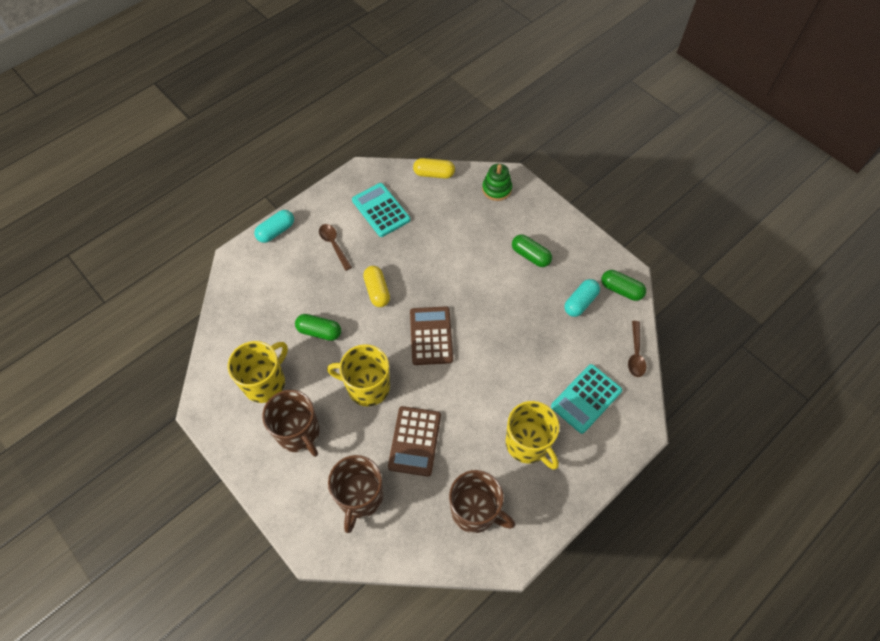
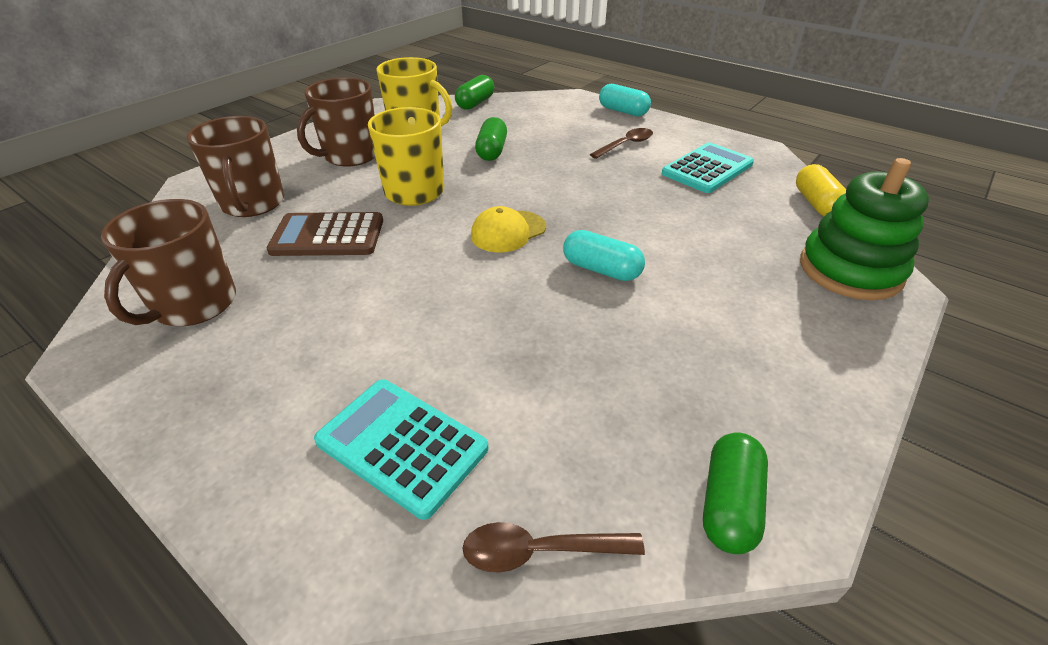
camera: 80 degrees right, 20 degrees down
brown mug [328,455,383,533] -> brown mug turned 105 degrees counterclockwise [187,116,284,217]
yellow capsule [363,266,390,307] -> none
brown calculator [410,306,453,365] -> yellow cap [471,206,546,252]
green stacking toy [482,164,512,201] -> green stacking toy [800,158,929,300], size x1.63
yellow mug [506,401,559,470] -> none
green capsule [512,235,552,267] -> green capsule moved to [455,75,494,110]
turquoise capsule [564,279,600,317] -> turquoise capsule moved to [563,230,645,281]

